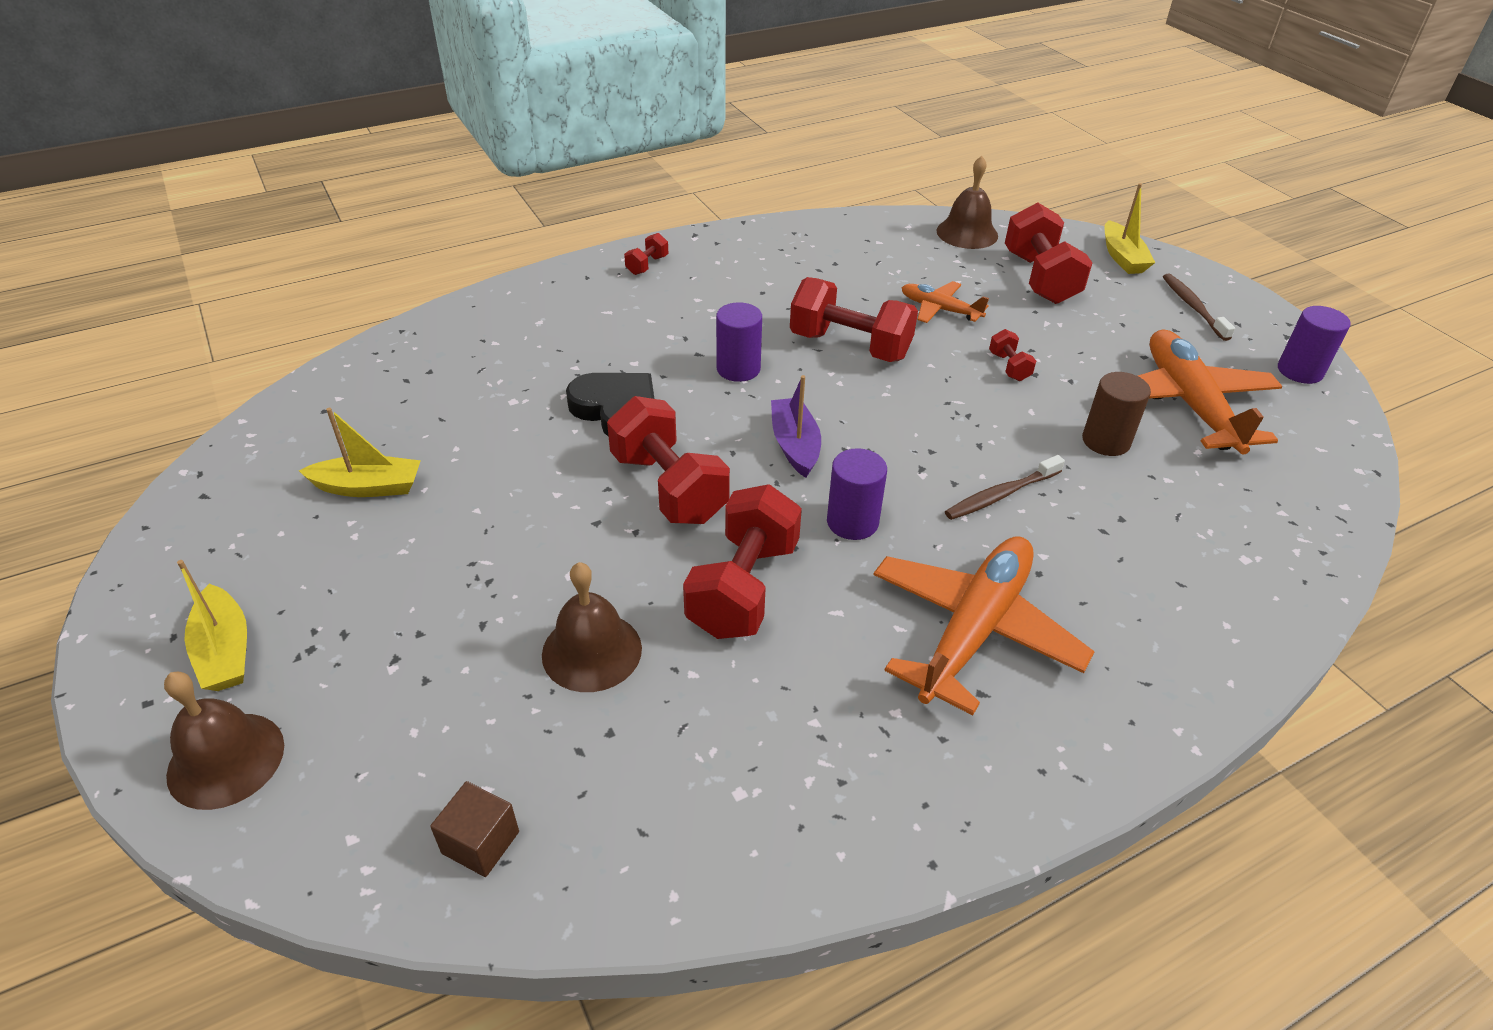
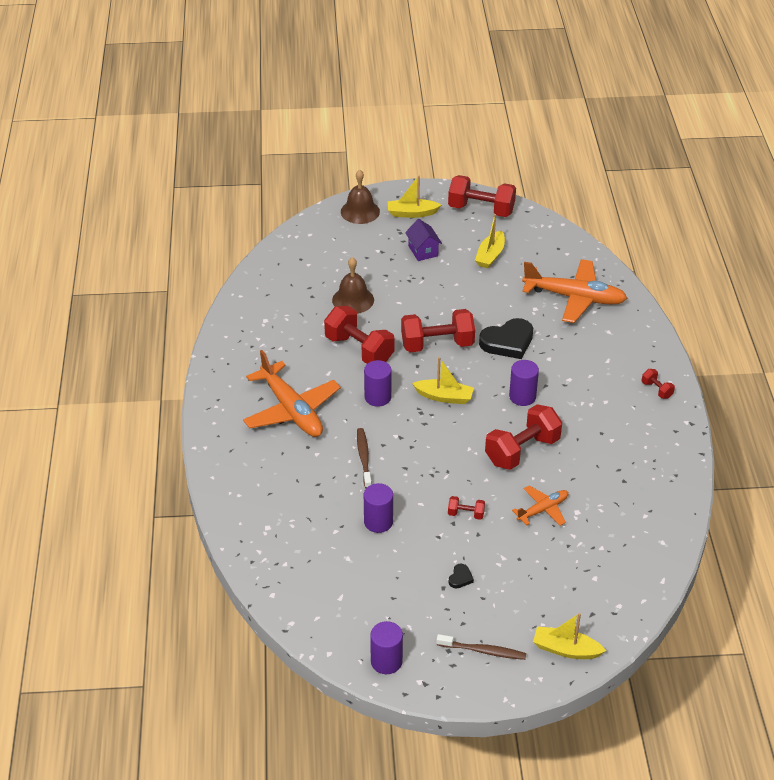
camera: 115 degrees right, 0 degrees up
brown cube [430,781,519,877] -> none
purple boat [771,375,821,478] -> yellow boat [412,357,474,404]
brown bell [936,156,998,249] -> none
red dumbbell [1005,202,1092,304] -> red dumbbell moved to [448,175,516,217]
brown cylinder [1082,372,1151,456] -> purple cylinder [364,483,393,533]
orange plane [1138,329,1283,455] -> orange plane moved to [522,259,627,323]
none -> purple house [405,219,442,261]
none -> black heart [449,564,474,589]

